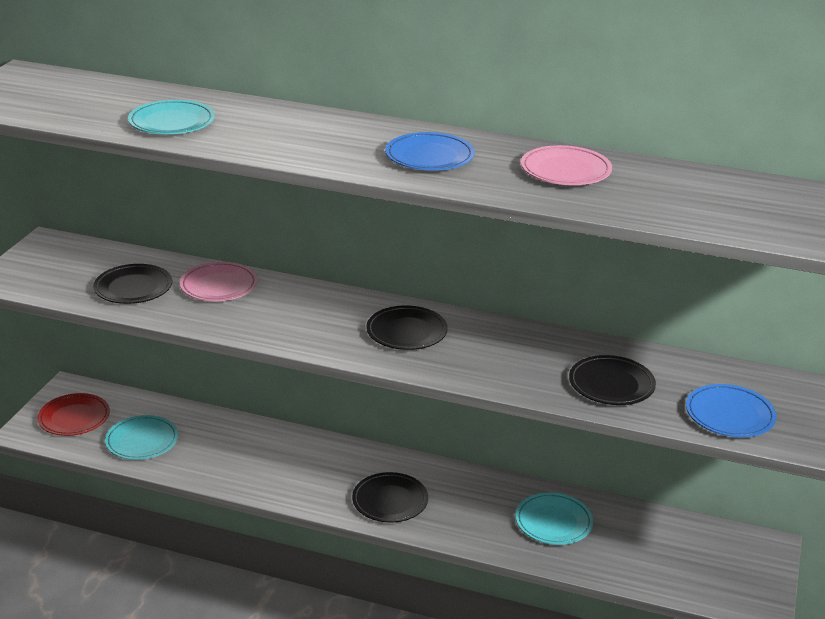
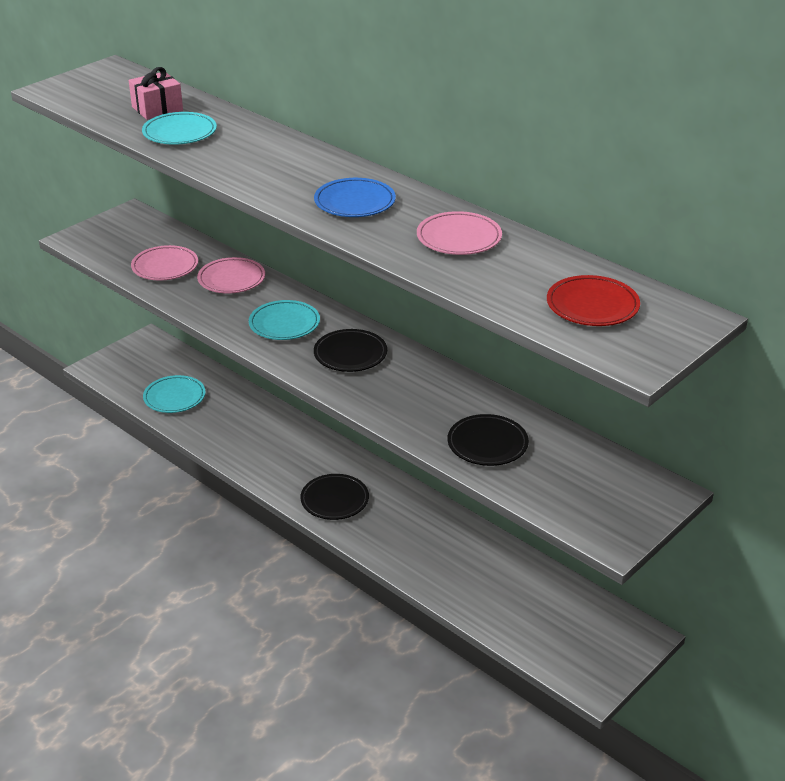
camera: 25 degrees right, 5 degrees up
red plate [37,393,110,436] -> red plate moved to [547,275,640,326]
black plate [93,264,172,304] -> pink plate [131,245,198,280]
turquoise plate [515,493,593,545] -> turquoise plate moved to [249,300,320,340]
blue plate [686,384,777,438] -> none
none -> pink gift [129,67,183,120]

